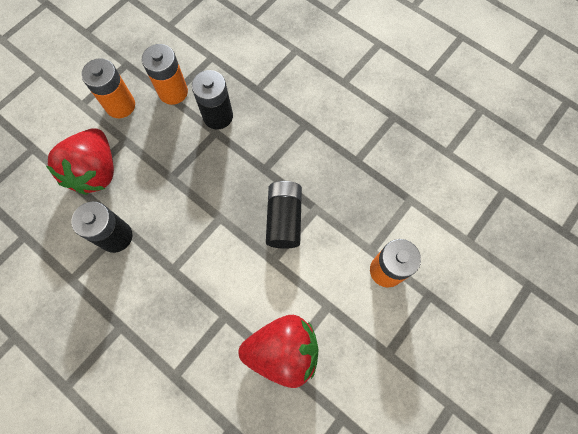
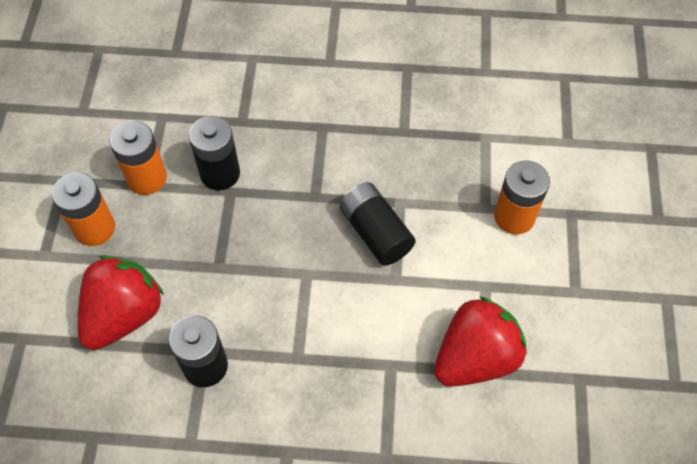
camera: 35 degrees left, 10 degrees down
red strawberry [46,128,114,195] -> red strawberry turned 120 degrees counterclockwise [78,255,164,350]

